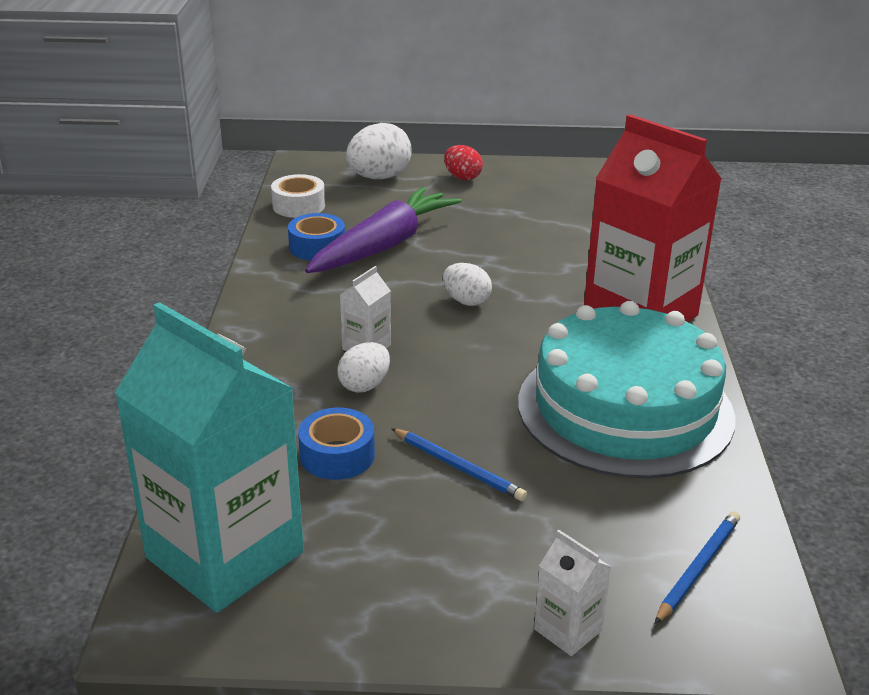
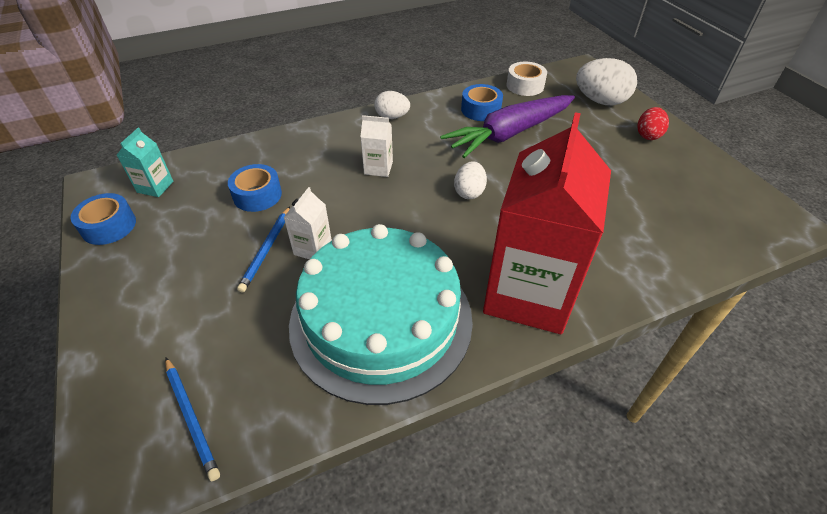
camera: 65 degrees right, 15 degrees up
turquoise carton [115,302,304,613] -> turquoise carton [117,128,174,197], size x0.40
purple carrot [305,187,461,273] -> purple carrot turned 135 degrees clockwise [440,95,575,158]
white egg [337,342,390,393] -> white egg moved to [374,91,410,119]
white carton [534,530,611,656] -> white carton moved to [283,187,332,260]
blue pencil [655,511,740,624] -> blue pencil turned 45 degrees clockwise [165,358,220,481]
none -> blue tape [71,193,136,245]

